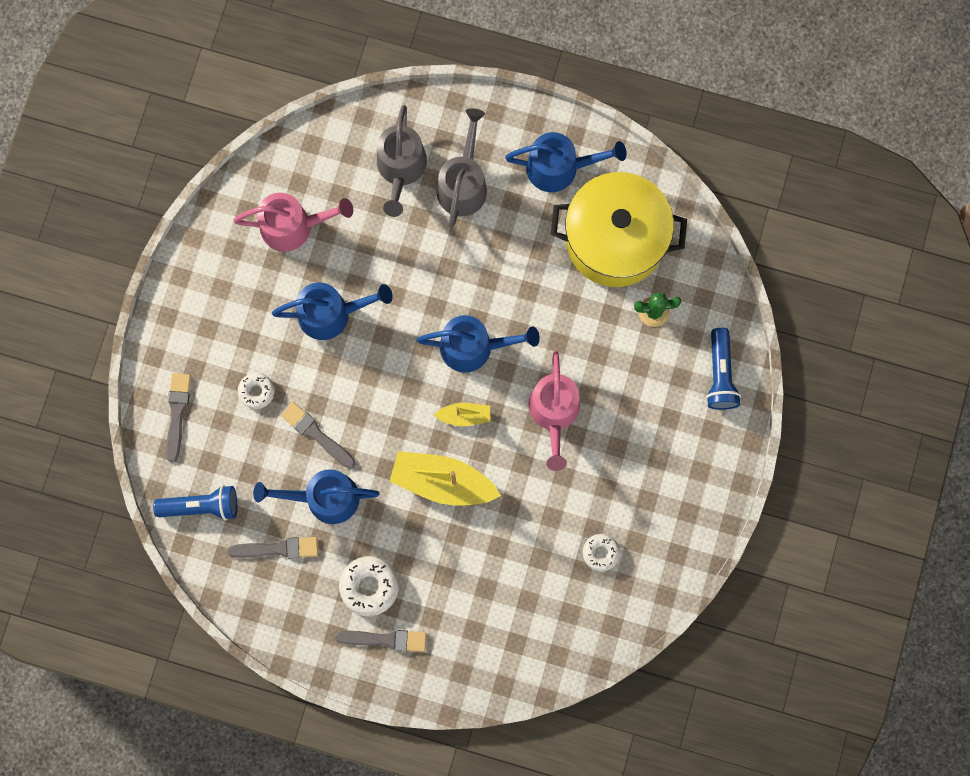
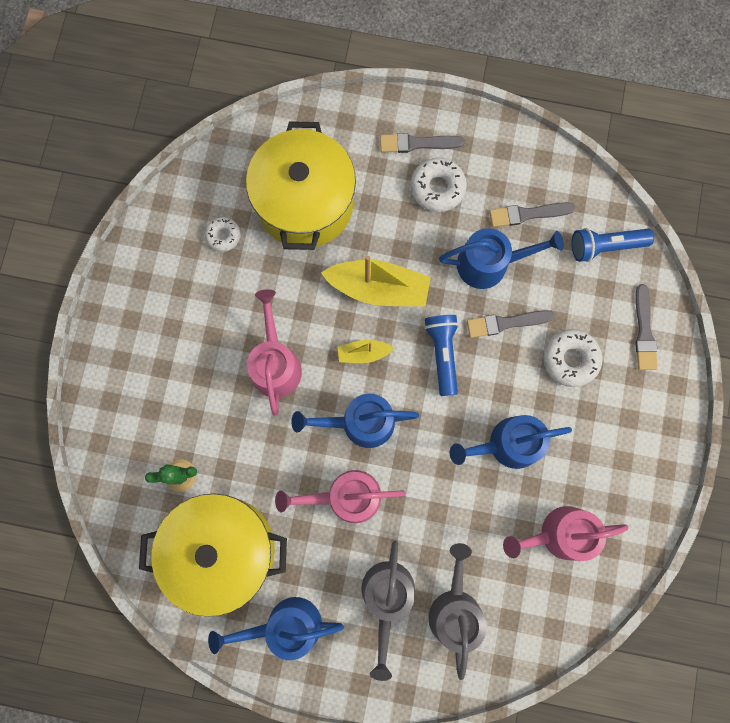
camera: 175 degrees right, 0 degrees up
white donut [238,373,275,409] -> white donut [543,329,603,387], size x1.59
grey brush [281,402,355,468] -> grey brush turned 135 degrees clockwise [467,310,555,338]
blue flashlight [706,328,741,410] -> blue flashlight moved to [424,315,459,396]
none -> yellow pot [246,121,356,250]
none -> pink watering can [275,470,406,523]

